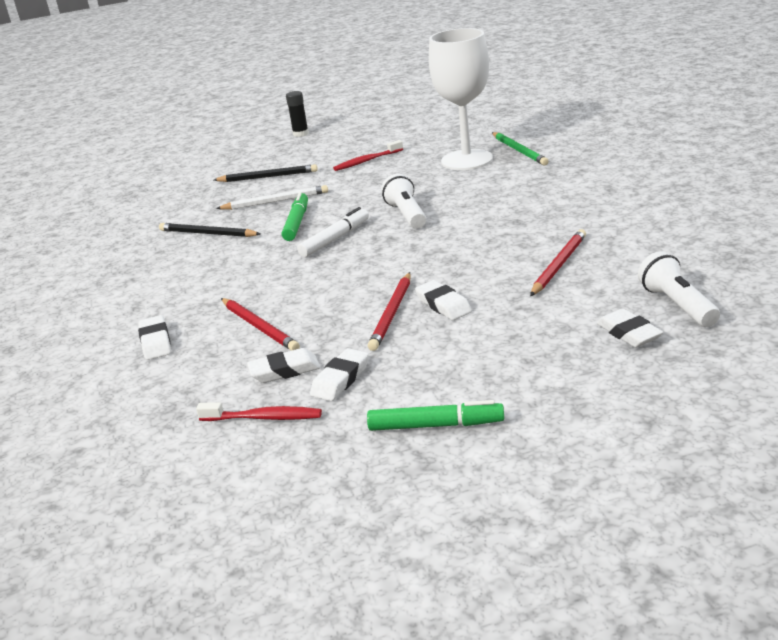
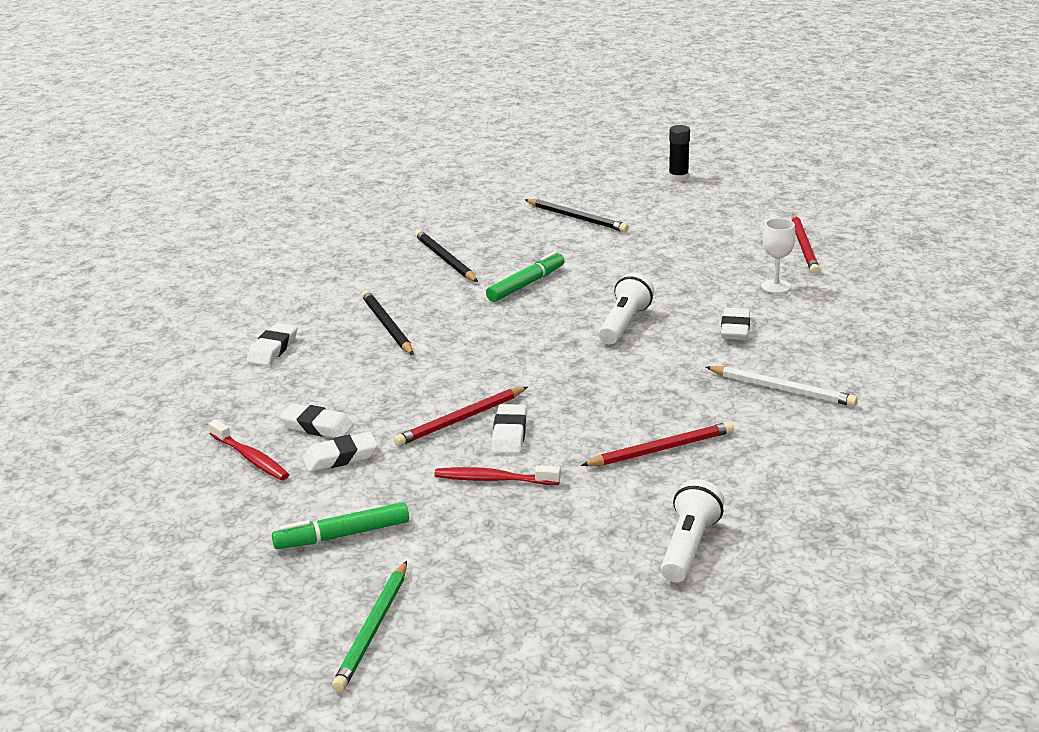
camera: 35 degrees right, 0 degrees up
white pencil [216,185,328,210] -> white pencil moved to [706,366,857,406]
red pencil [221,298,300,351] -> red pencil moved to [791,214,820,274]
white marker [297,207,369,257] -> none
red toothbrush [333,140,403,171] -> red toothbrush moved to [434,465,561,485]
green marker [367,400,504,431] -> green marker turned 120 degrees clockwise [272,502,409,549]
white goblet [429,28,493,170] -> white goblet [761,218,796,293], size x0.43
green pencil [492,132,549,165] -> green pencil moved to [332,561,407,692]
white eraser [597,309,664,348] -> white eraser moved to [721,308,750,340]
none -> black pencil [361,290,414,355]

